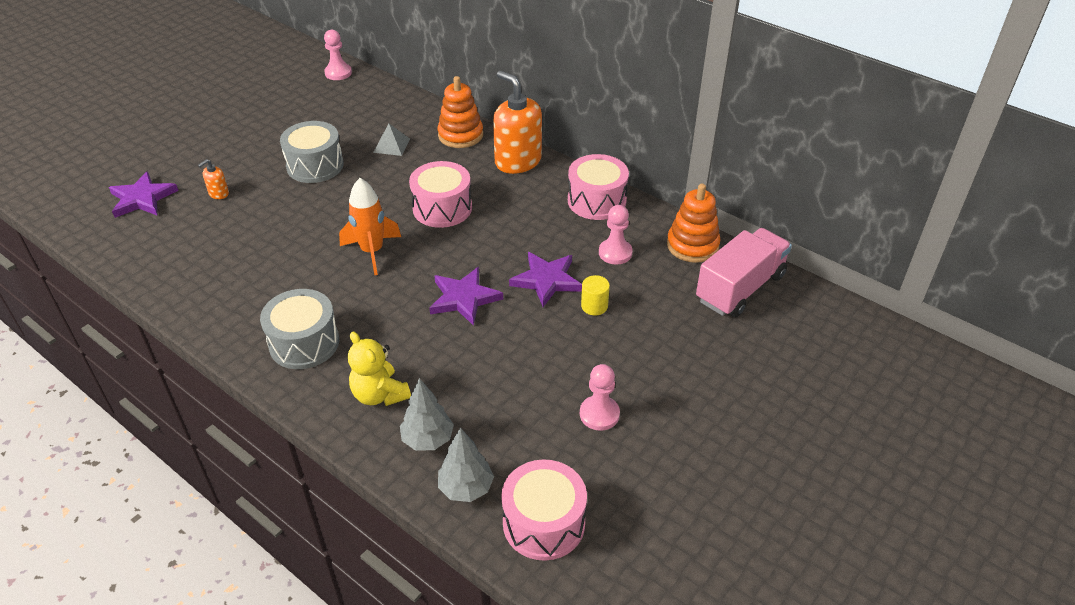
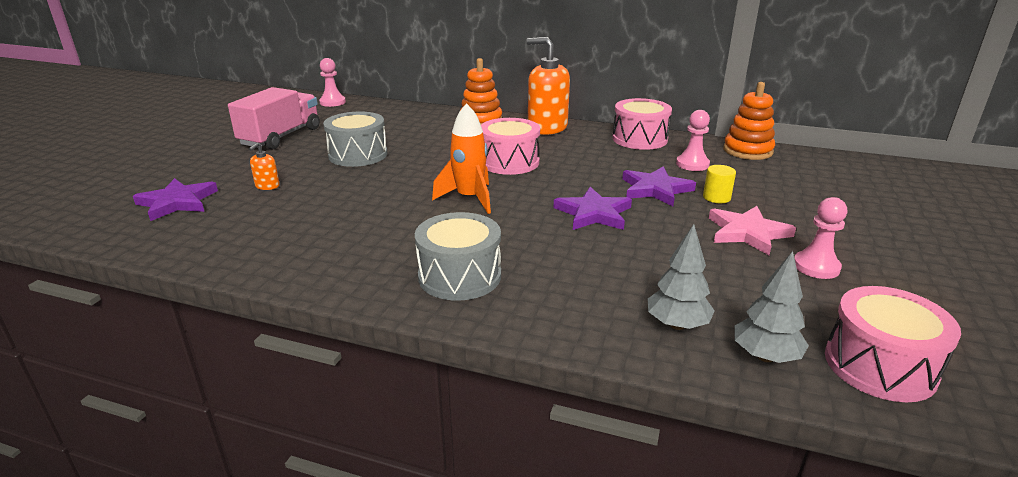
camera: 20 degrees left, 15 degrees down
yellow teddy bear [348,331,411,406] -> none
grey pyramid [373,124,410,156] -> none
pink truck [696,228,792,317] -> pink truck moved to [228,87,320,150]
none -> pink star [709,206,796,255]

